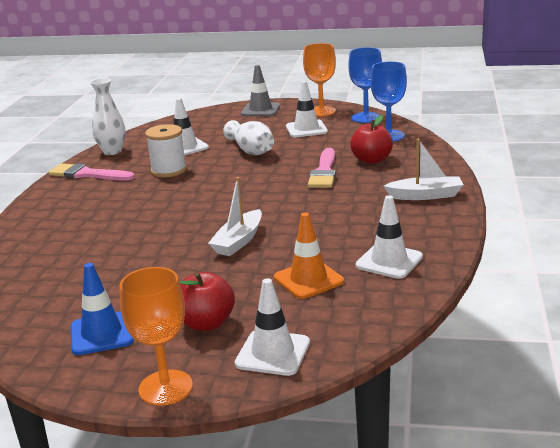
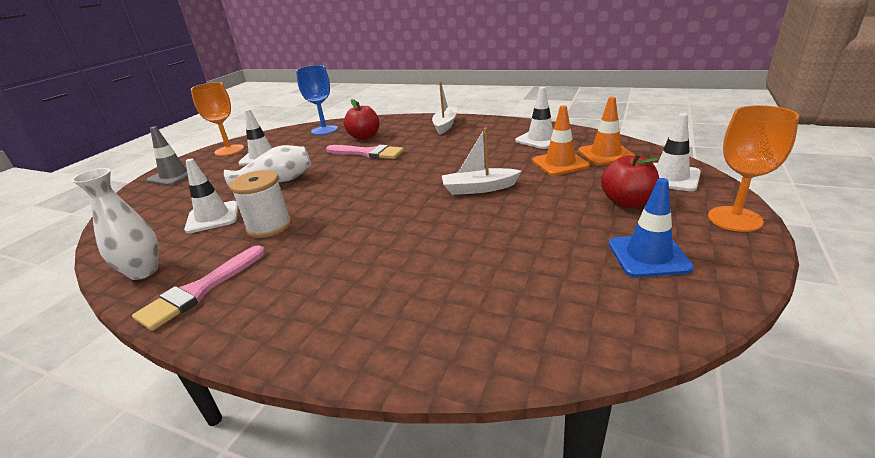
camera: 75 degrees left, 5 degrees up
white boat [208,177,262,256] -> white boat turned 135 degrees clockwise [442,128,522,195]
blue goblet [348,47,382,123] -> none
none -> orange traffic cone [578,97,635,165]

